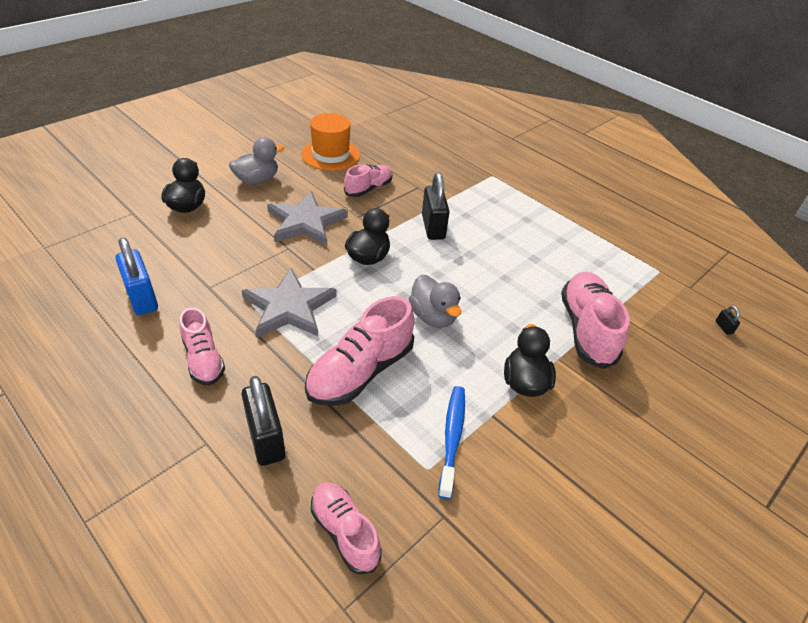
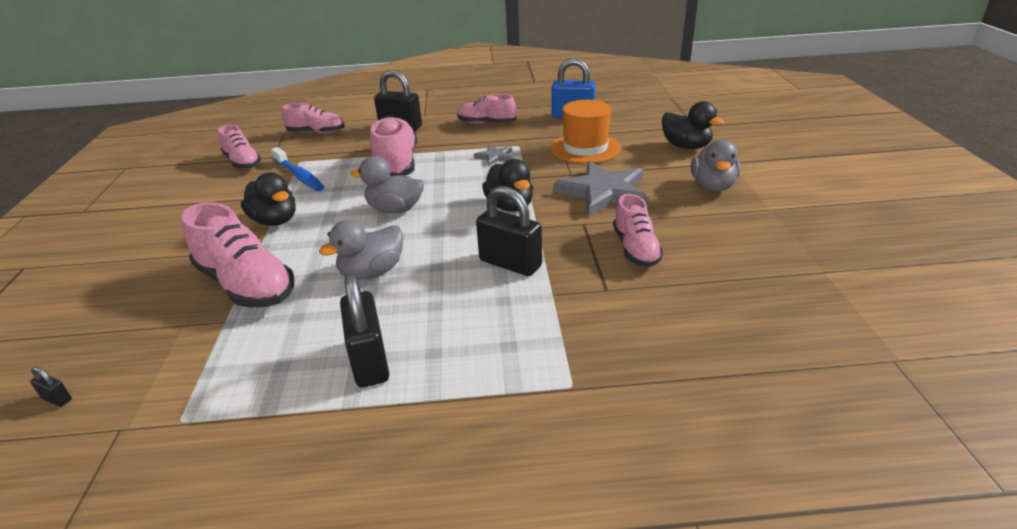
camera: 135 degrees right, 10 degrees down
grey star [242,268,337,338] -> grey star [474,145,513,166], size x0.48
orange hat [301,113,360,171] -> orange hat moved to [550,100,621,164]
none -> pink shoe [218,125,261,169]
none -> grey duck [319,220,403,280]
none -> black padlock [340,273,389,387]

